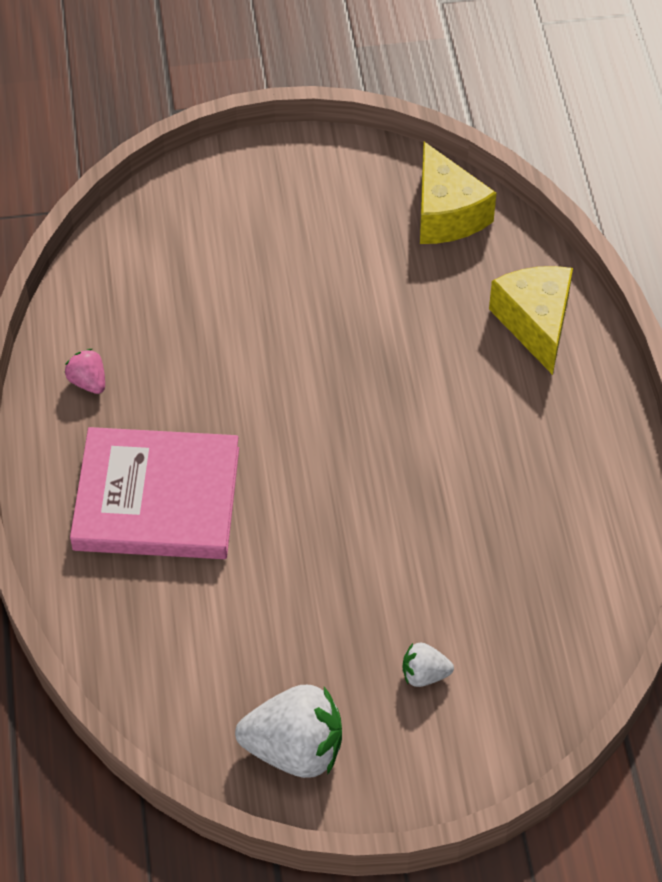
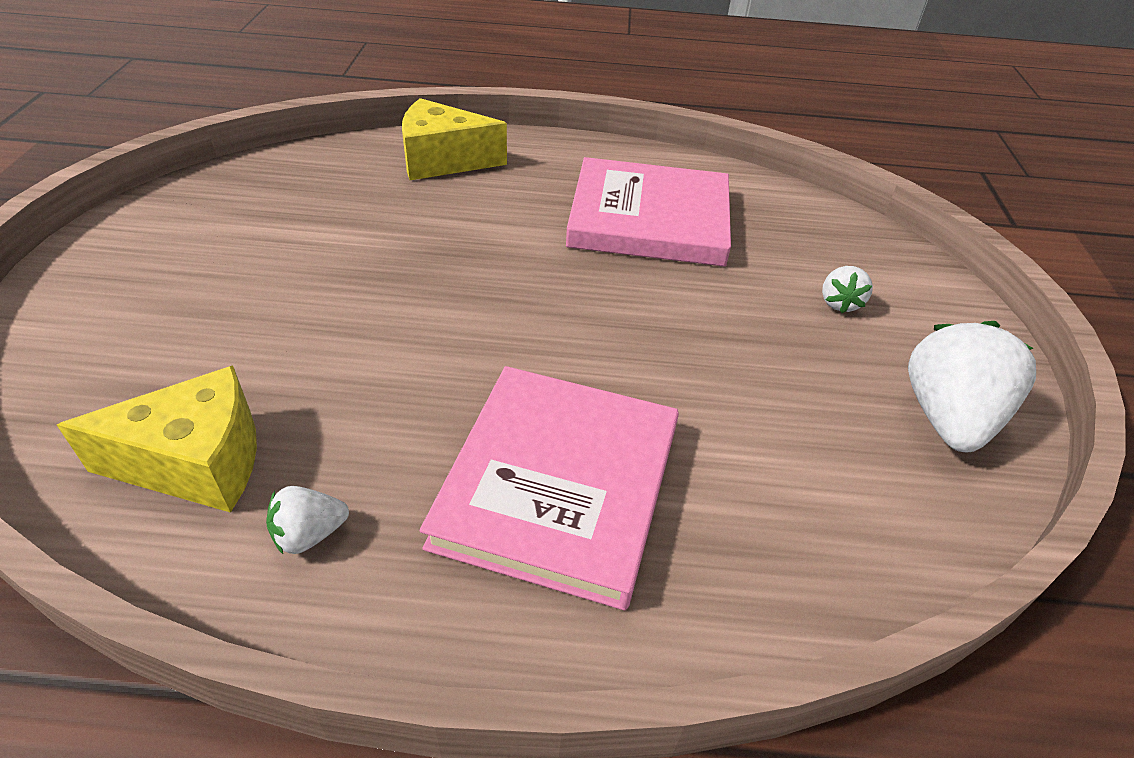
camera: 80 degrees left, 10 degrees down
pink strawberry [65,349,105,394] -> white strawberry [266,486,349,554]
yellow cheese [420,142,496,244] -> yellow cheese moved to [57,366,257,513]
none -> pink book [566,157,731,267]

